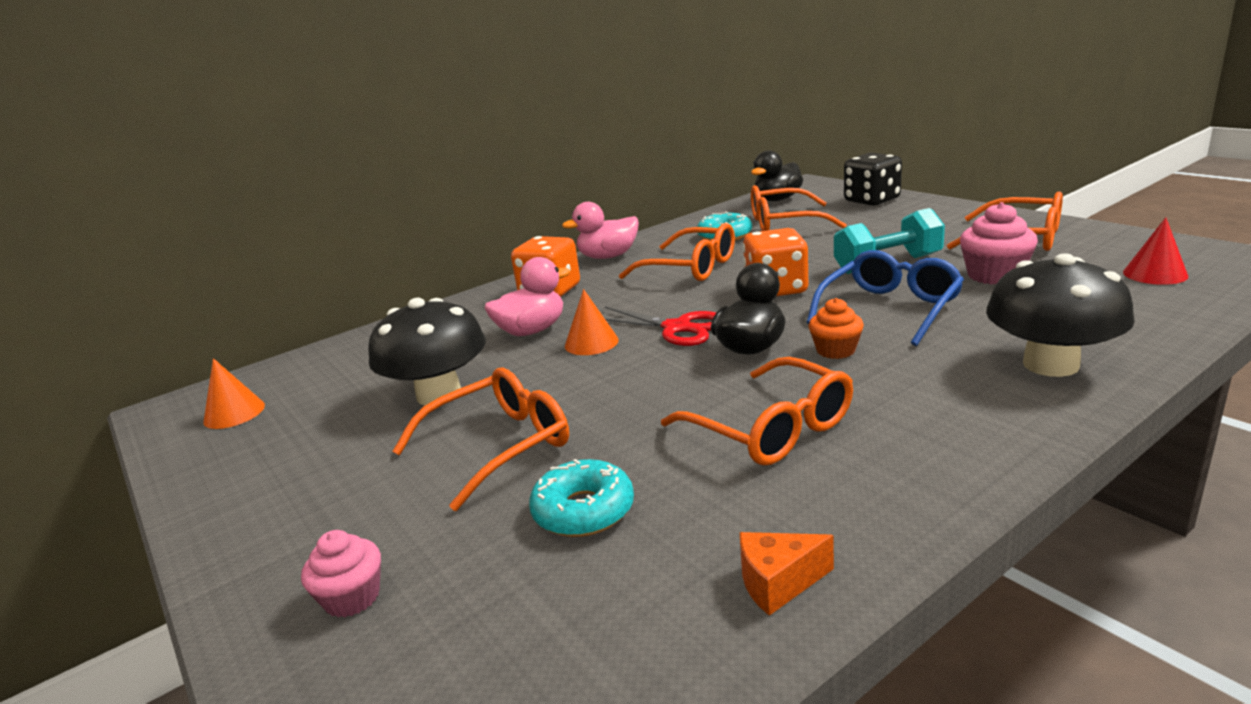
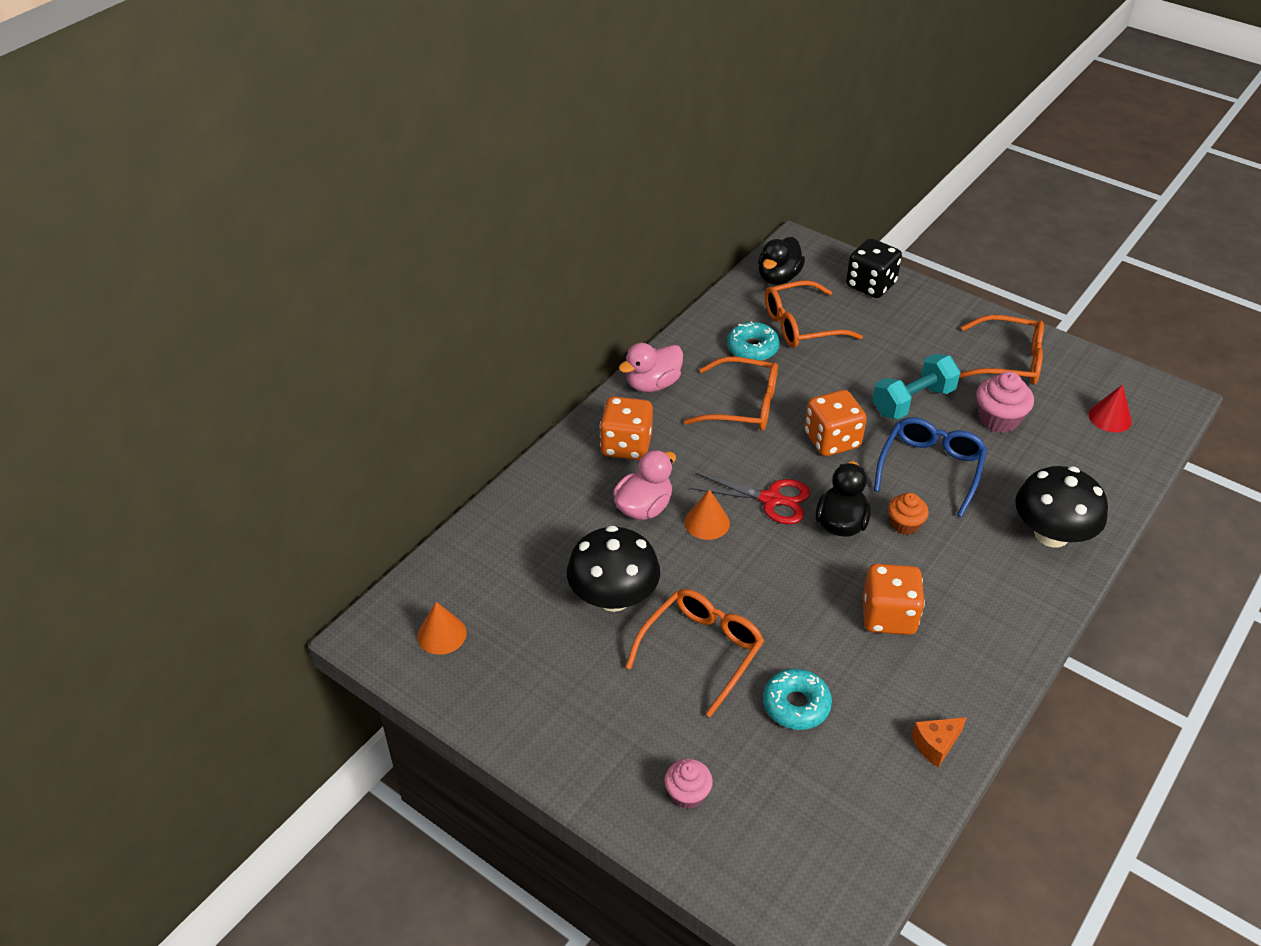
camera: 20 degrees left, 20 degrees up
orange glasses [661,357,853,465] -> orange dice [863,564,925,635]

